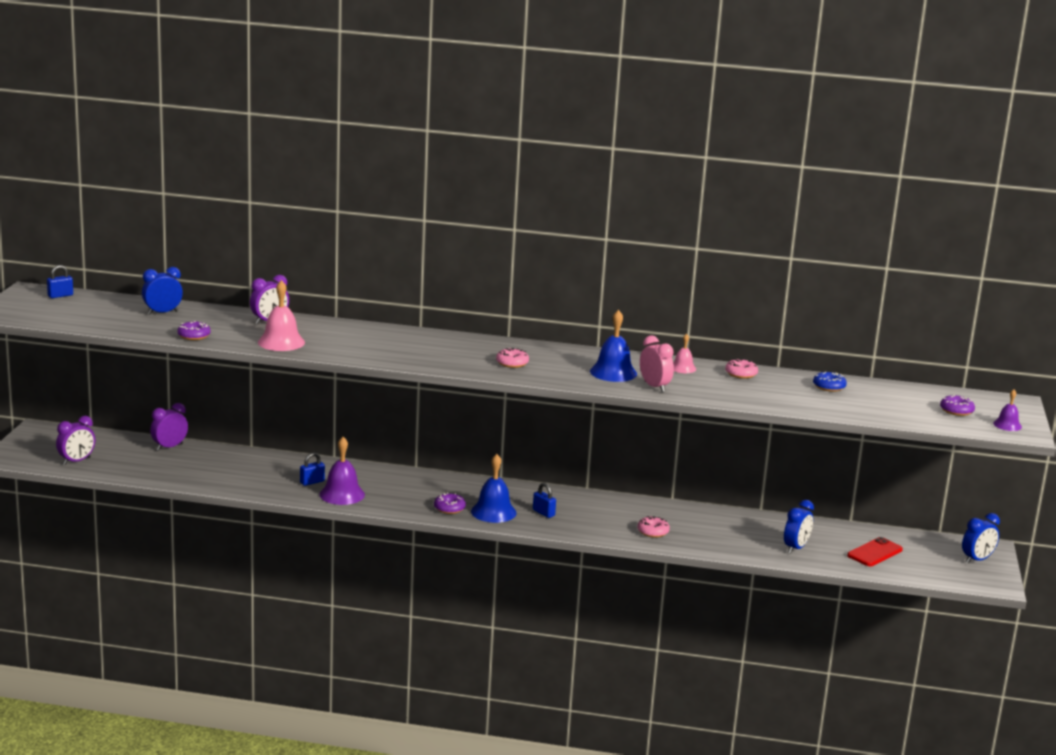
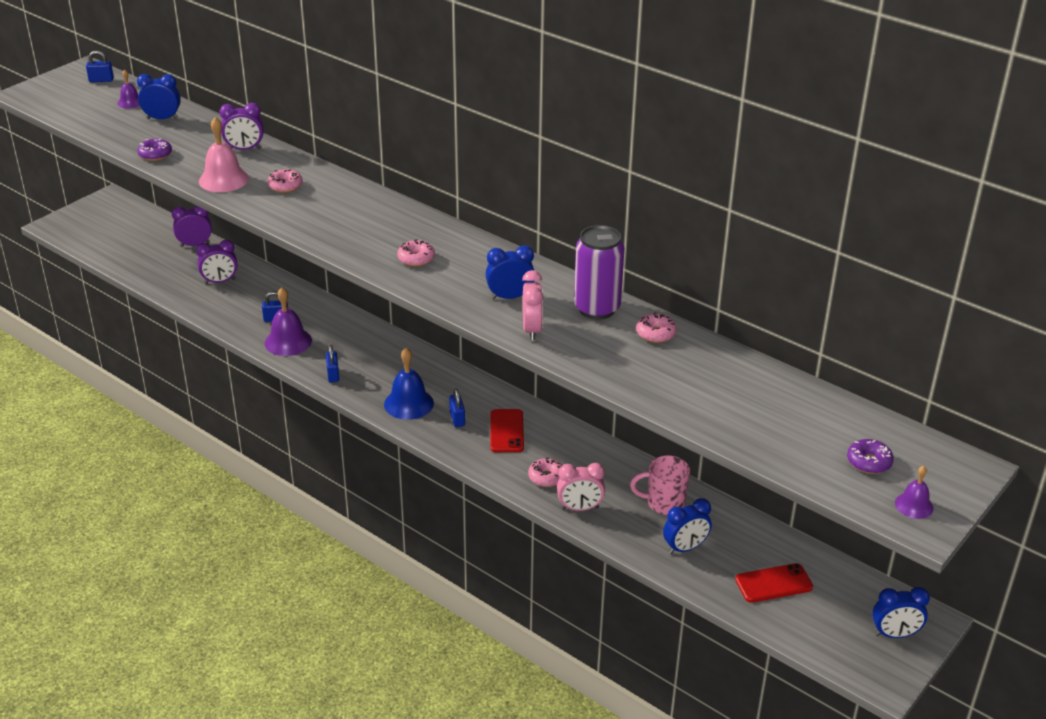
camera: 30 degrees right, 15 degrees up
purple clock [56,416,95,465] -> purple clock moved to [196,240,238,284]
purple donut [434,493,466,514] -> none
blue bell [590,310,637,382] -> blue clock [485,245,535,299]
pink bell [673,334,696,373] -> purple can [574,225,624,320]
blue donut [813,371,847,392] -> none
none -> purple bell [117,70,140,108]
none -> pink donut [268,169,303,193]
none -> blue padlock [326,345,339,382]
none -> red phone [490,409,524,452]
none -> pink clock [557,463,605,511]
none -> pink mug [630,455,690,515]

